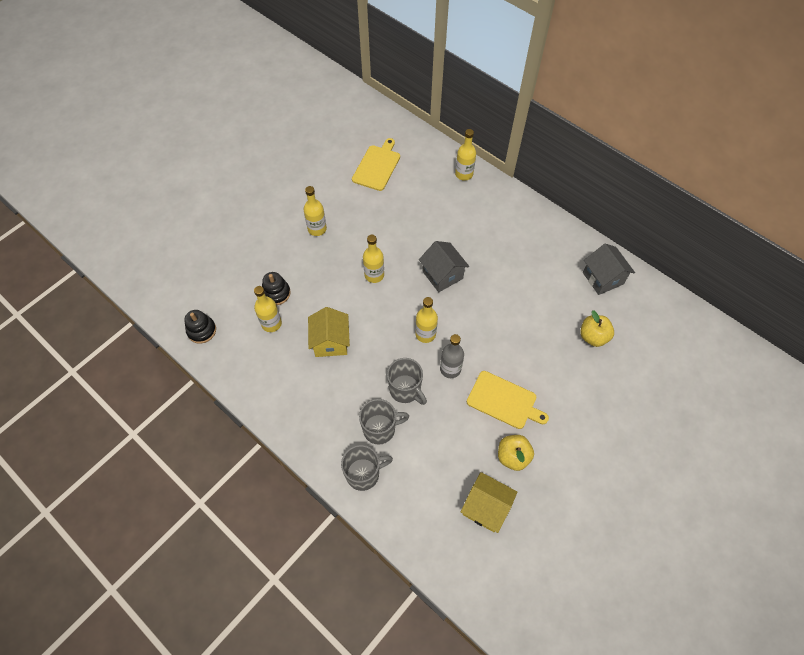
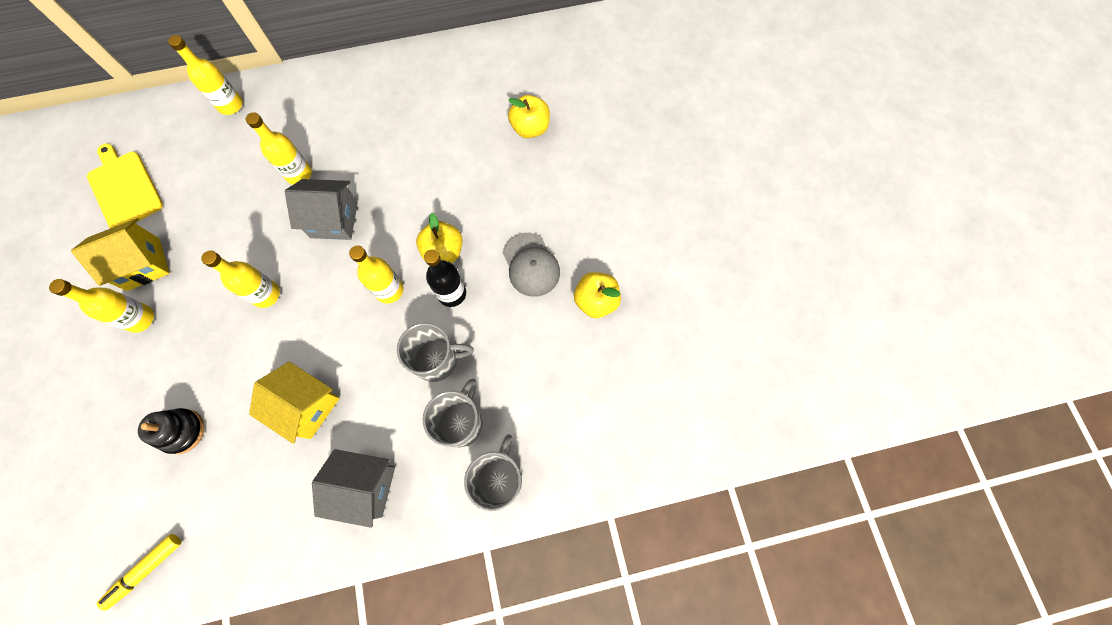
camera: 55 degrees left, 10 degrees up
black stacking toy [184,310,216,344] -> yellow marker [97,534,181,611]
yellow bottle [254,286,282,332] -> yellow bottle moved to [246,112,312,185]
grey bottle [440,334,464,378] -> black bottle [424,250,466,307]
yellow house [461,472,517,533] -> yellow house moved to [71,218,169,291]
yellow cutting board [467,371,549,429] -> grey cap [503,233,560,297]
grey house [583,244,635,295] -> grey house moved to [312,449,395,528]
none -> yellow apple [416,213,463,263]

